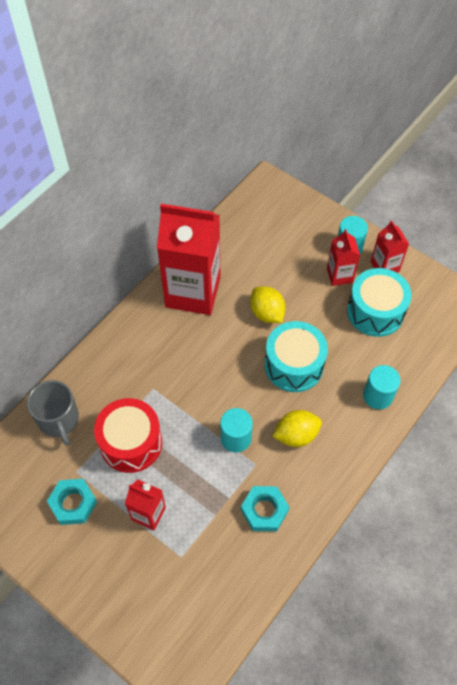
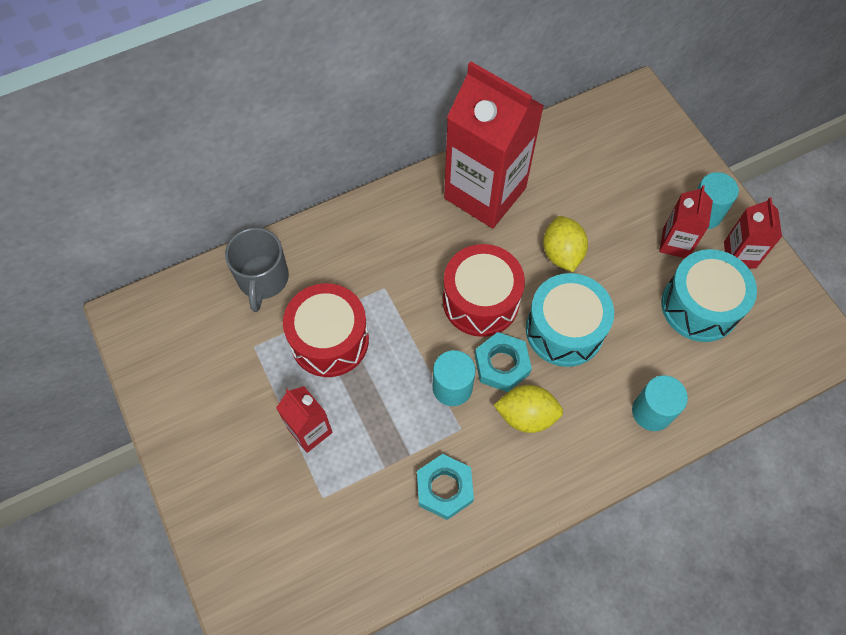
camera: 25 degrees right, 5 degrees up
turquoise nut [47,479,97,525] -> turquoise nut moved to [475,332,532,392]
none -> red drum [443,244,525,337]

